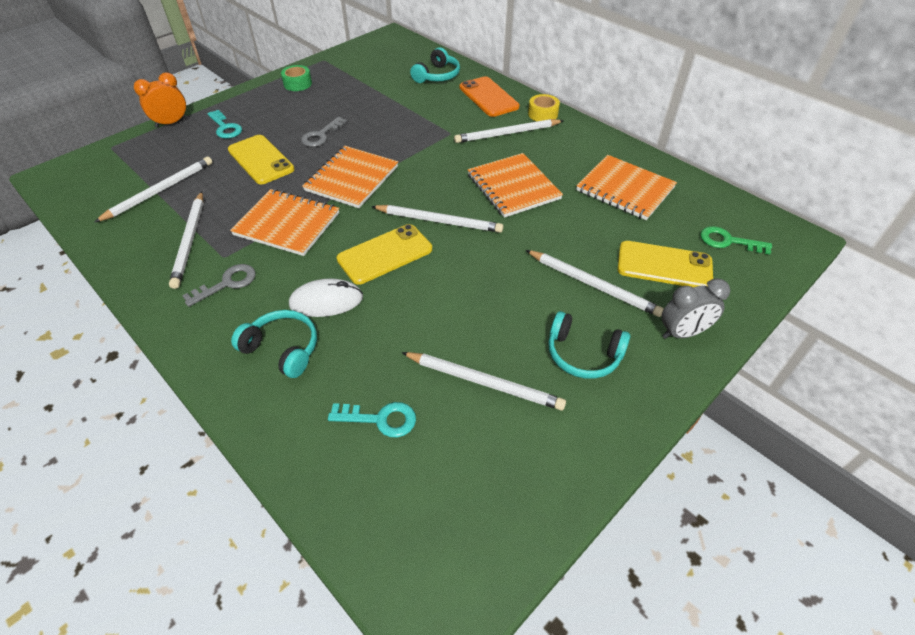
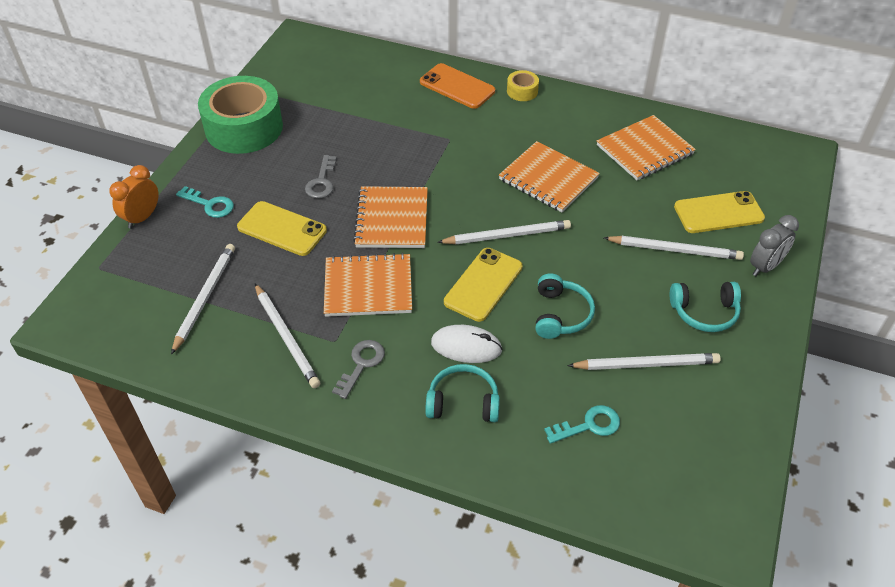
camera: 25 degrees left, 0 degrees up
green tape [281,65,312,91] -> green tape [198,76,283,154], size x2.37
white mouse [289,278,363,317] -> white mouse turned 45 degrees clockwise [431,325,502,363]
turquoise headphones [410,47,460,83] -> turquoise headphones moved to [535,273,595,339]
white pencil [454,119,564,143] -> none
orange notebook [576,155,677,220] -> orange notebook turned 45 degrees counterclockwise [597,115,696,180]
green key [700,226,772,255] -> none

